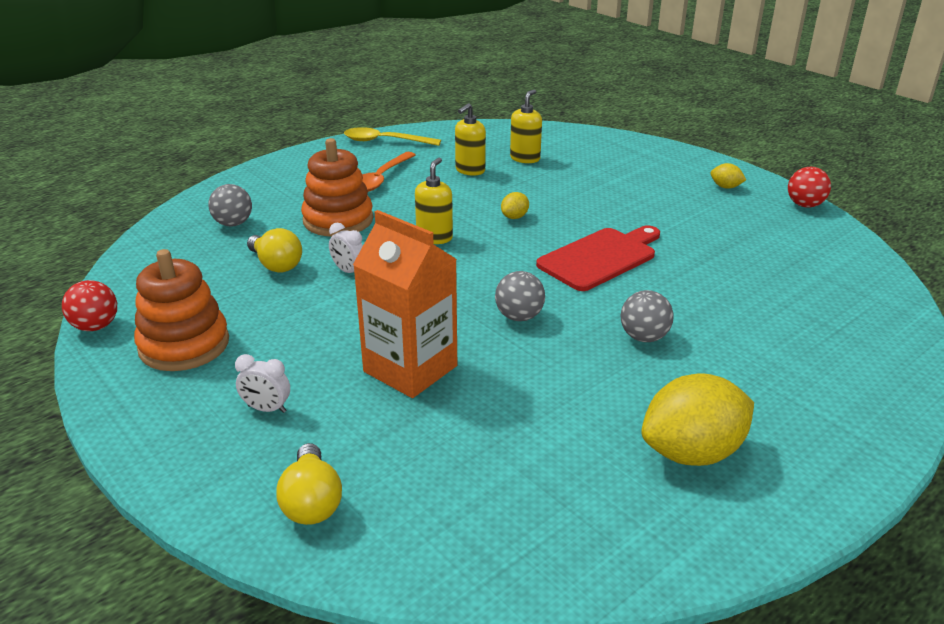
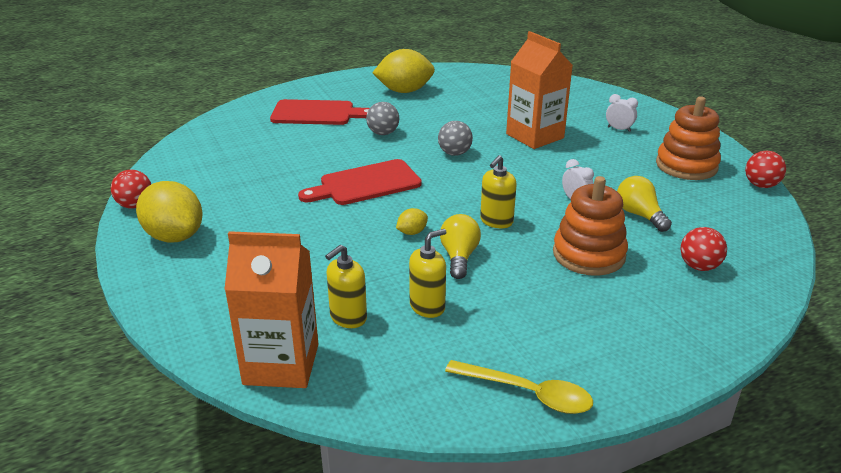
camera: 165 degrees left, 0 degrees up
grey ball [208,184,252,226] -> red ball [680,227,727,271]
yellow light bulb [276,443,342,525] -> yellow light bulb moved to [440,214,481,279]
orange spoon [362,152,416,192] -> none
yellow lemon [710,163,746,189] -> yellow lemon [136,181,203,243], size x2.25
none -> orange carton [224,231,319,388]
none -> red cutting board [270,99,369,125]

